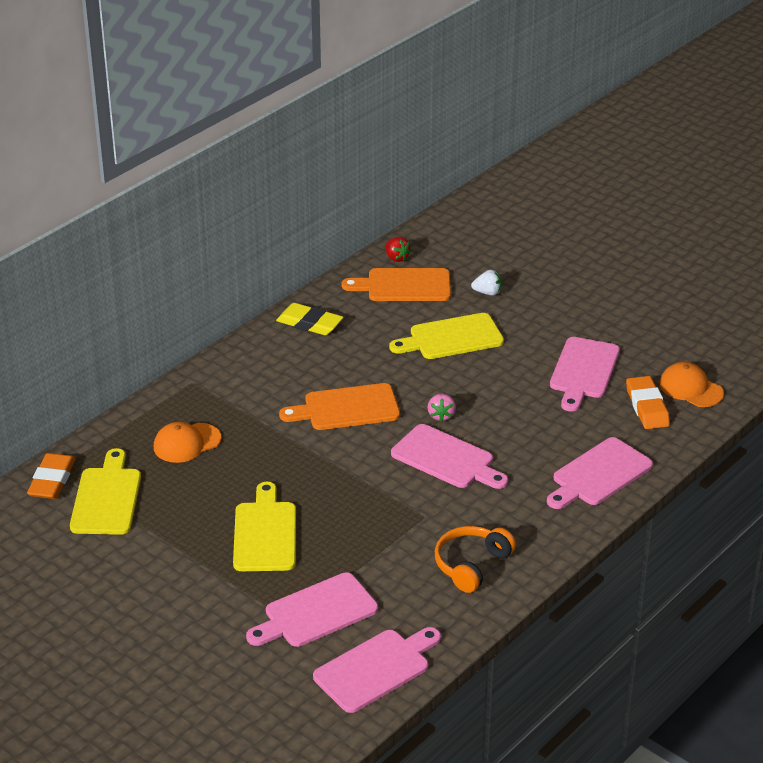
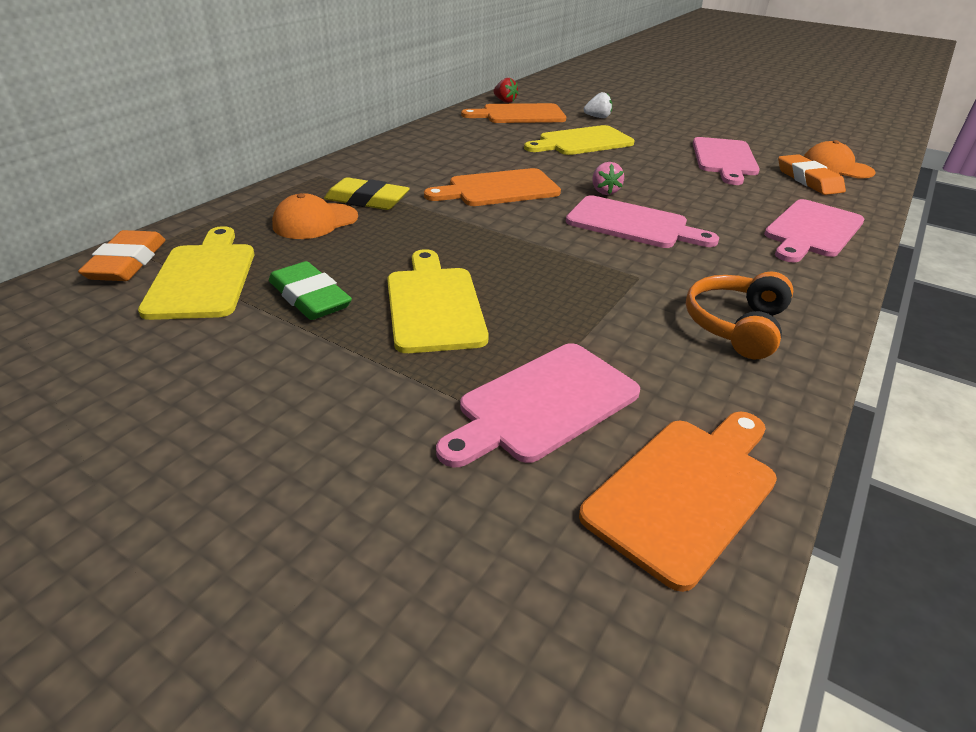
camera: 10 degrees left, 0 degrees up
yellow eraser [276,303,343,335] -> yellow eraser moved to [324,177,410,210]
pink cutting board [313,627,441,713] -> orange cutting board [579,412,777,592]
none -> green eraser [269,261,352,320]

